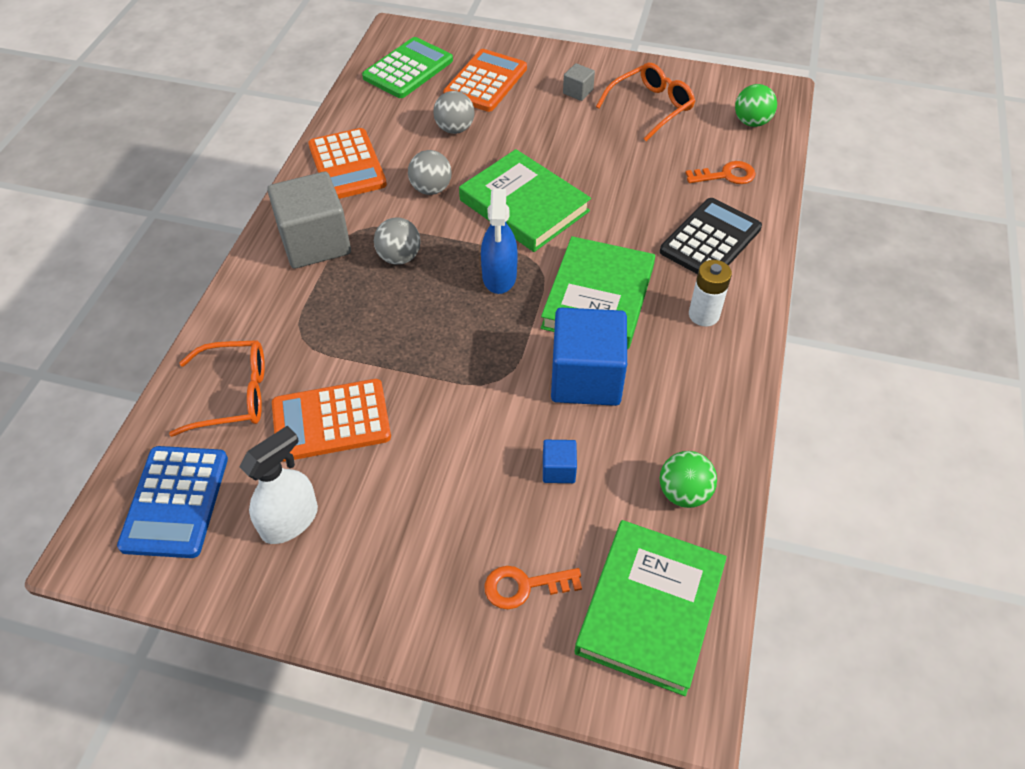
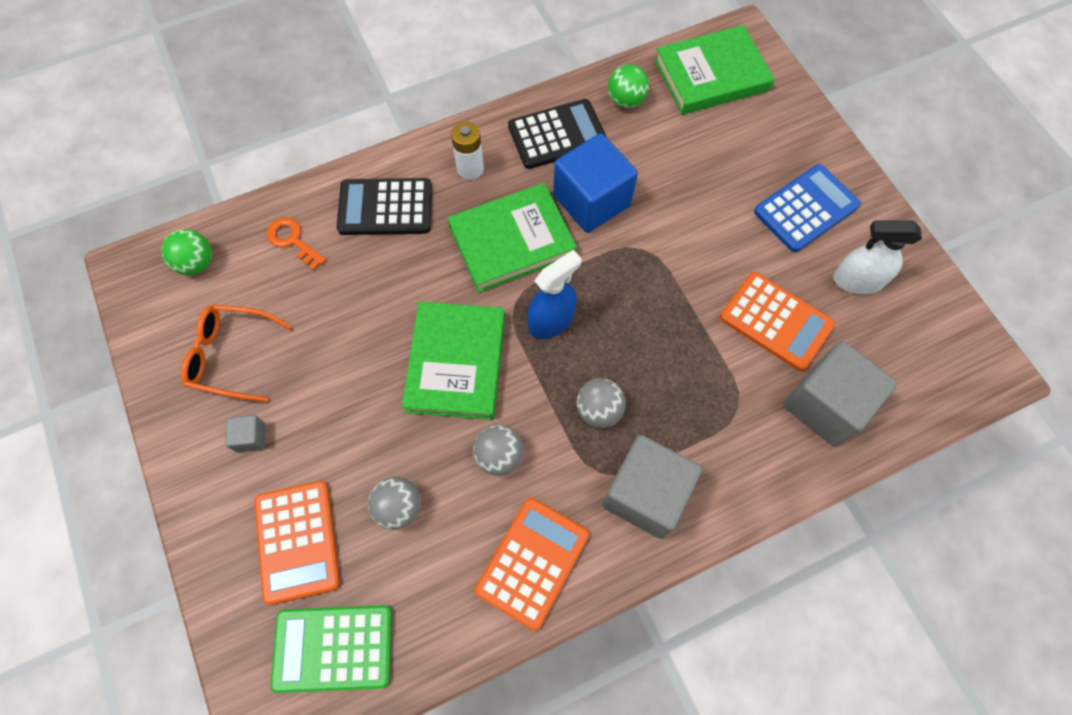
camera: 130 degrees left, 15 degrees up
blue calculator [117,446,228,558] -> blue calculator moved to [754,164,861,252]
orange glasses [169,340,265,437] -> grey cube [783,341,898,446]
orange calculator [443,49,527,112] -> orange calculator turned 90 degrees counterclockwise [254,481,340,605]
orange key [485,566,582,609] -> none
blue cube [543,440,577,483] -> none
none -> black calculator [508,99,606,169]

